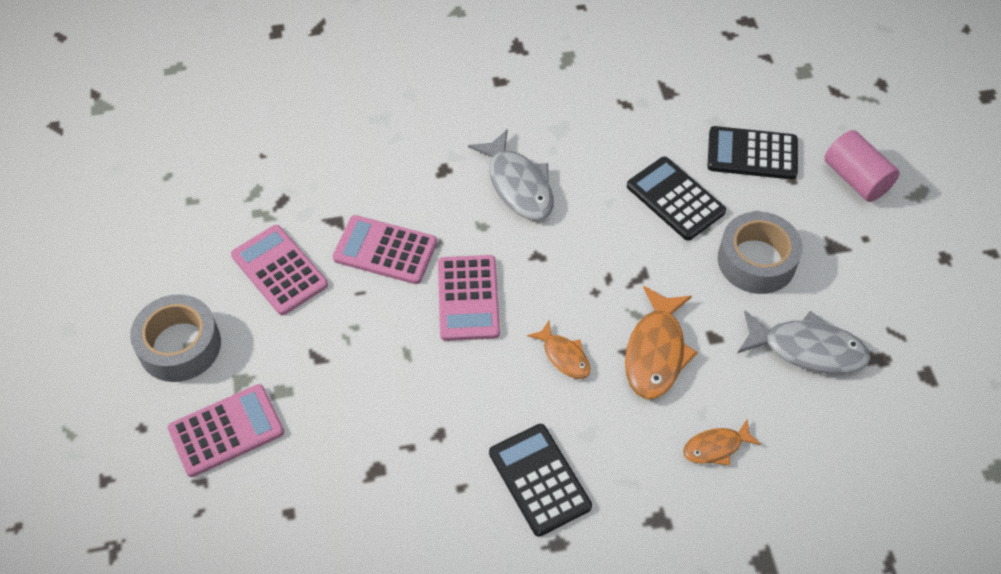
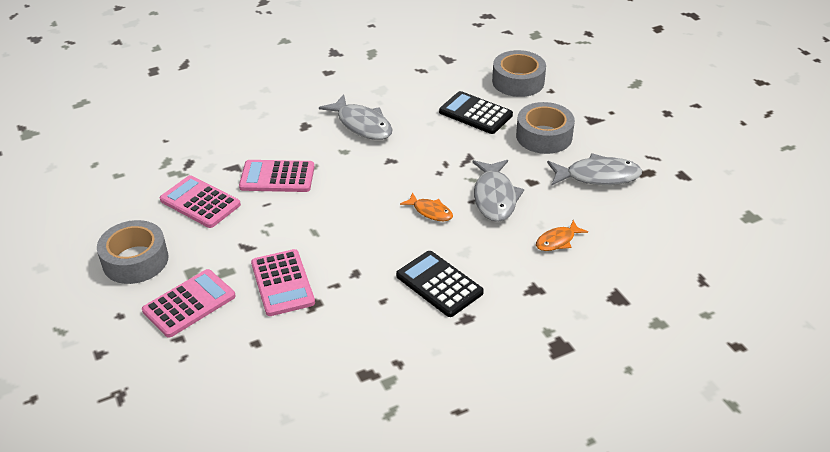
camera: 15 degrees left, 15 degrees down
pink calculator [438,255,500,341] -> pink calculator moved to [251,249,315,316]
orange fish [625,286,698,399] -> grey fish [472,160,524,222]
black calculator [707,126,798,180] -> grey tape [492,50,546,97]
pink cylinder [824,130,900,202] -> none

